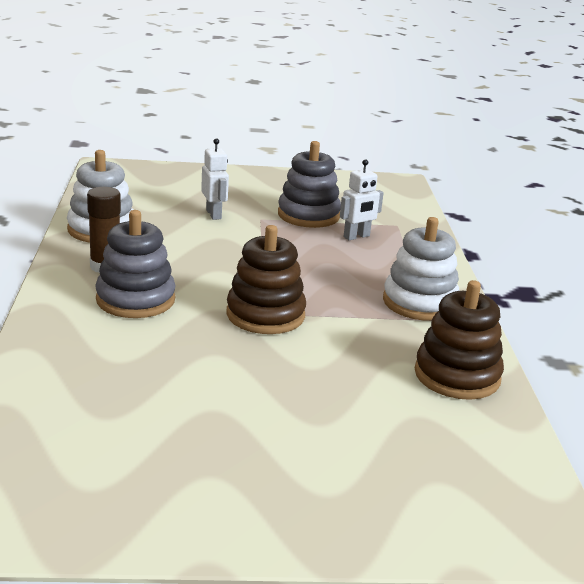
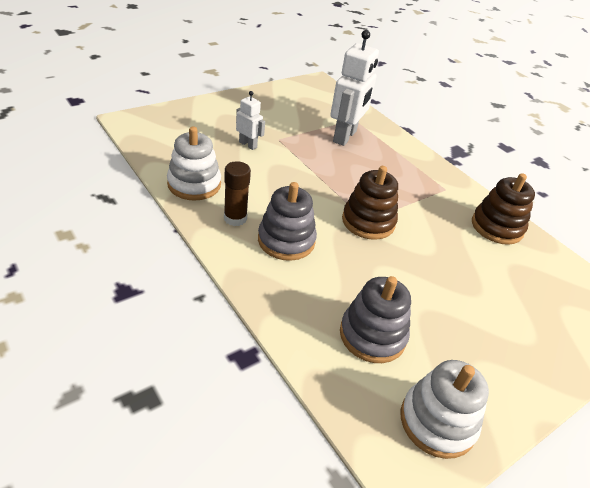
camera: 35 degrees left, 15 degrees up
grey stacking toy [278,141,341,228] -> grey stacking toy moved to [340,276,411,363]
white robot [340,159,384,240] -> white robot [330,30,379,146], size x1.93
white stacking toy [383,217,460,321] -> white stacking toy moved to [401,360,489,459]

